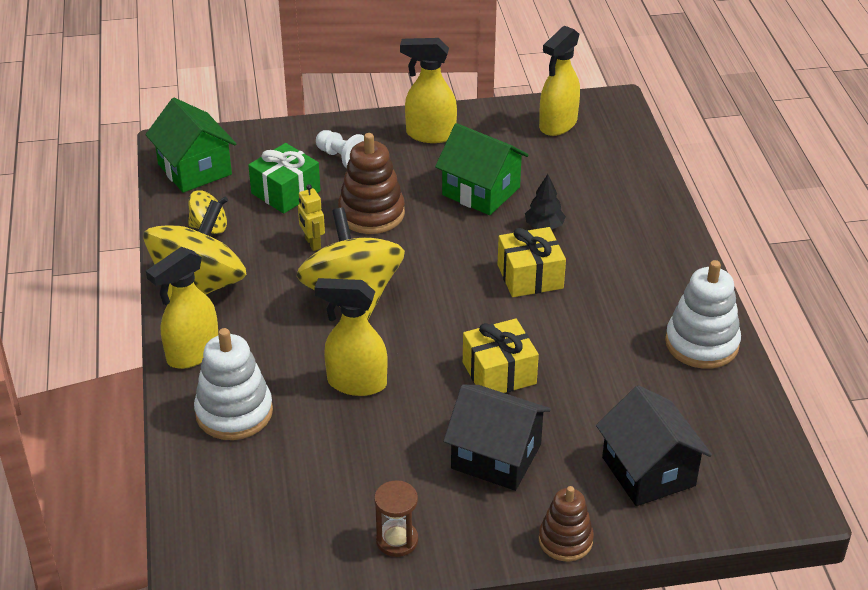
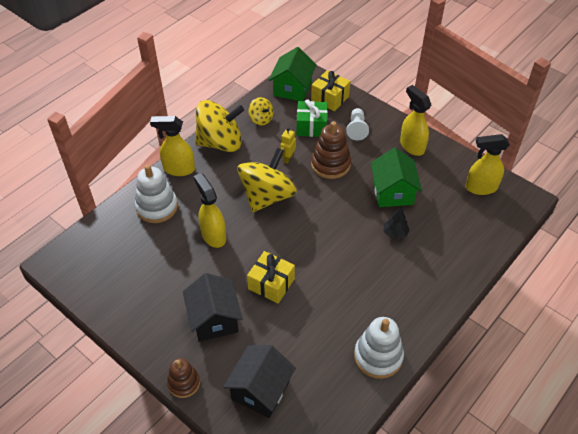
camera: 50 degrees right, 10 degrees up
brown hourglass [374,480,418,557] -> none
yellow gift [498,227,566,297] -> yellow gift moved to [311,70,350,111]

